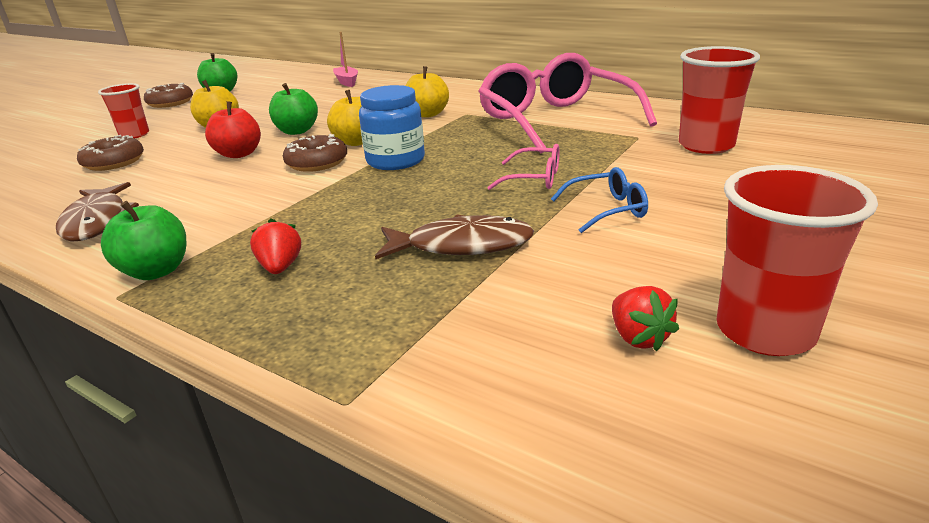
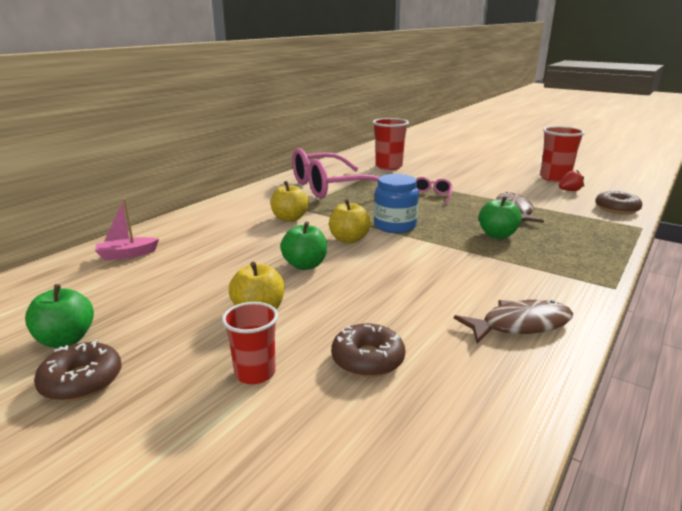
camera: 90 degrees left, 5 degrees down
green apple [101,201,186,280] -> green apple moved to [479,196,522,239]
red apple [205,101,261,158] -> none
red strawberry [250,218,301,274] -> none
brown donut [283,134,347,172] -> brown donut moved to [595,190,643,214]
blue glasses [551,167,648,233] -> none

